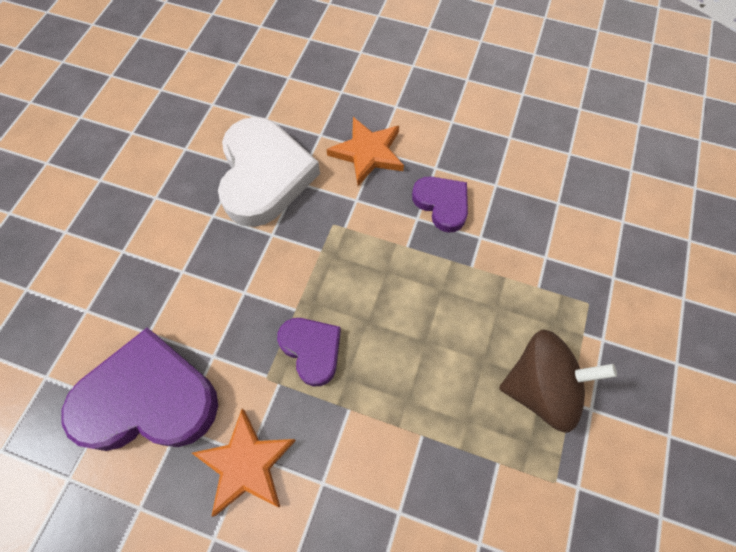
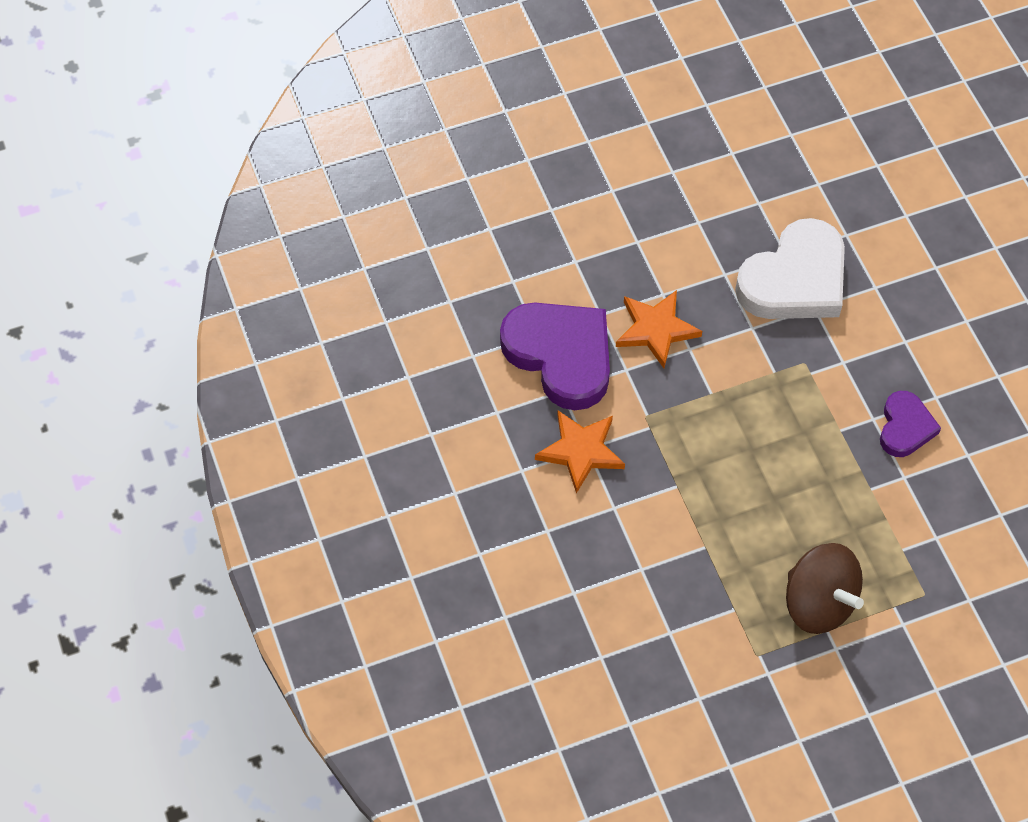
camera: 50 degrees right, 5 degrees down
purple heart [277,318,341,387] -> none
orange star [326,117,404,186] -> orange star moved to [616,290,702,368]

